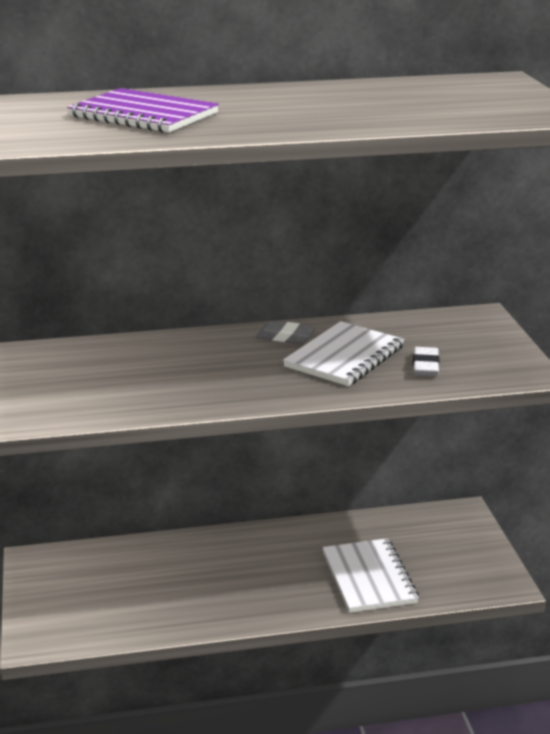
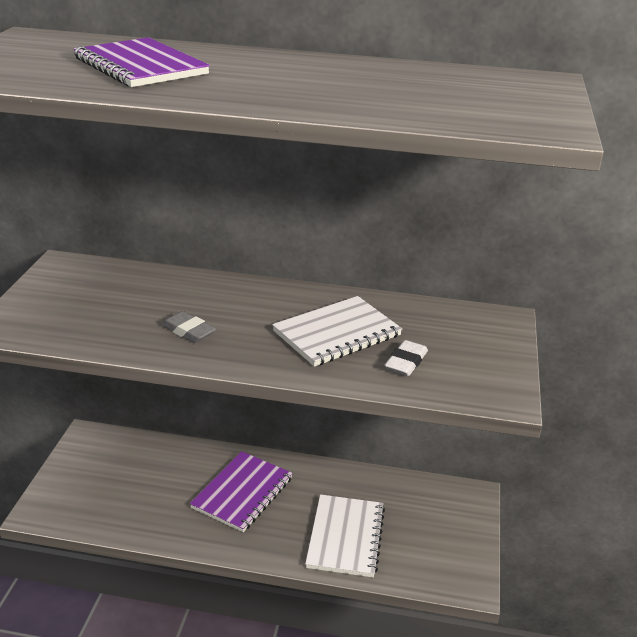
camera: 20 degrees right, 5 degrees up
grey eraser [256,321,315,344] -> grey eraser moved to [161,311,216,343]
none -> purple notebook [190,451,293,532]

